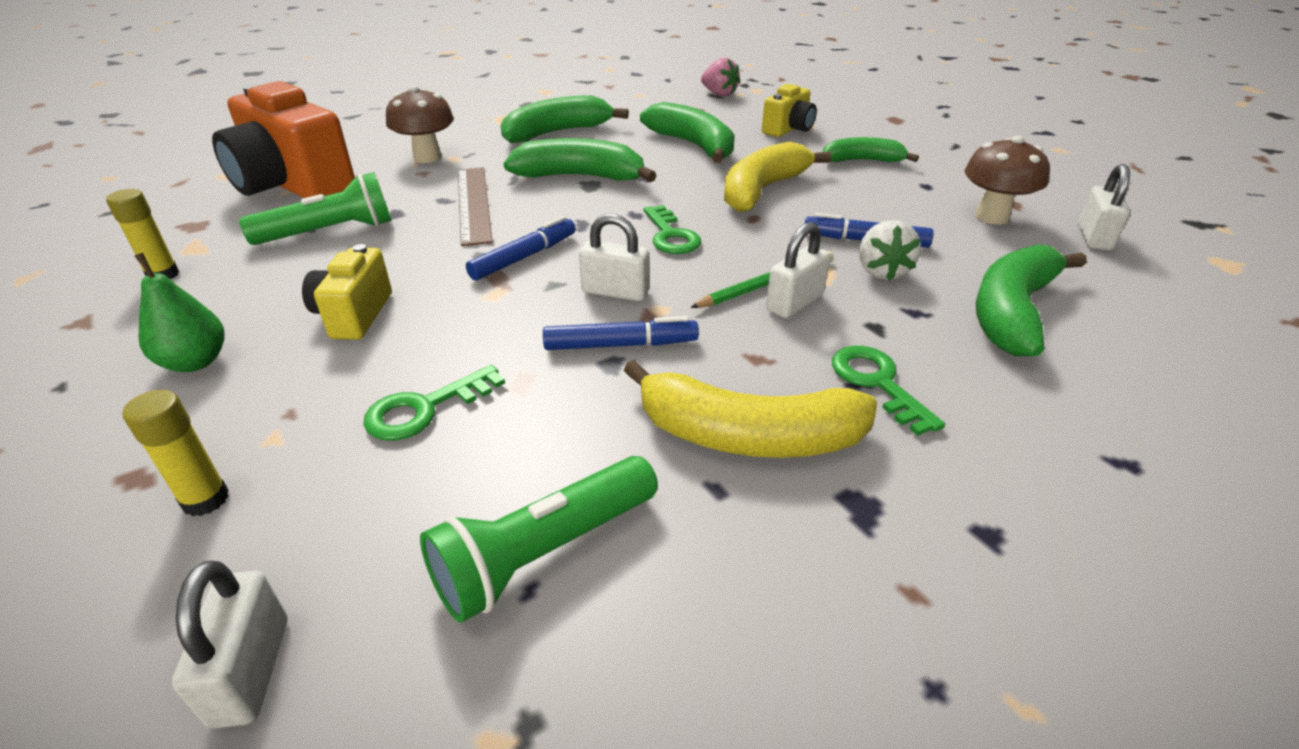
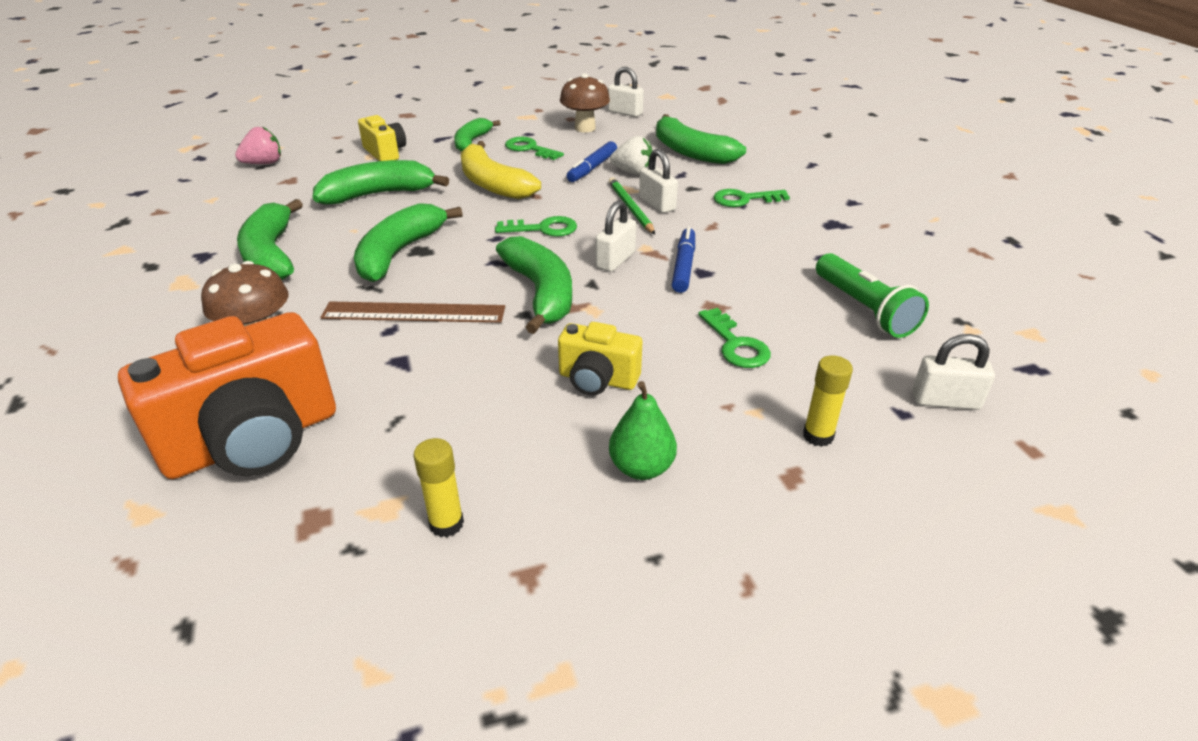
camera: 75 degrees left, 0 degrees up
green flashlight [239,172,392,245] -> none
blue marker [466,216,576,281] -> green banana [496,236,572,334]
yellow banana [624,360,877,458] -> none
none -> green key [505,137,564,160]

